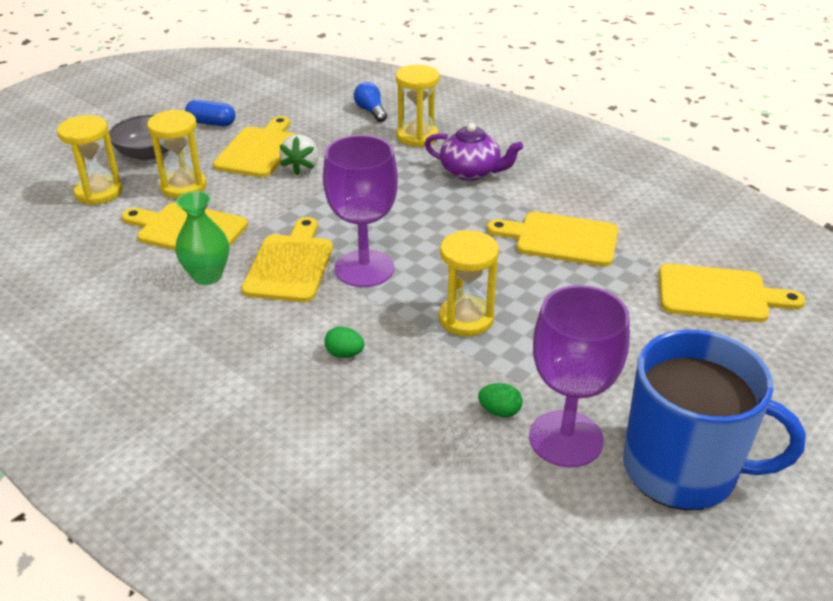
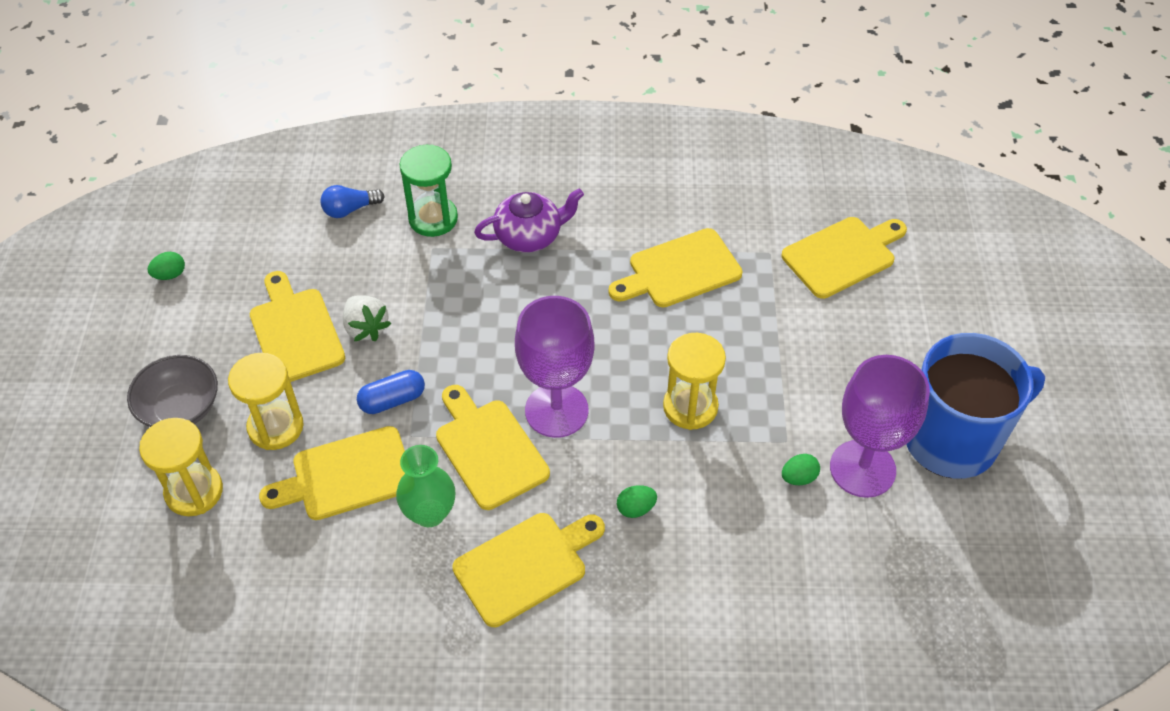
camera: 40 degrees left, 15 degrees up
blue capsule [185,100,235,126] -> blue capsule moved to [357,370,425,414]
blue light bulb [354,82,387,122] -> blue light bulb turned 45 degrees counterclockwise [320,185,385,218]
yellow hourglass [396,65,439,147] -> green hourglass [399,144,458,237]
none -> green egg [147,252,185,280]
none -> yellow cutting board [452,513,605,627]

